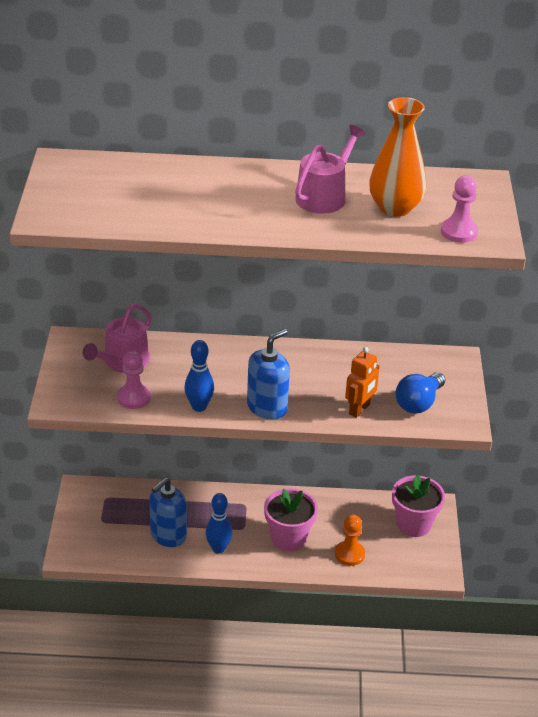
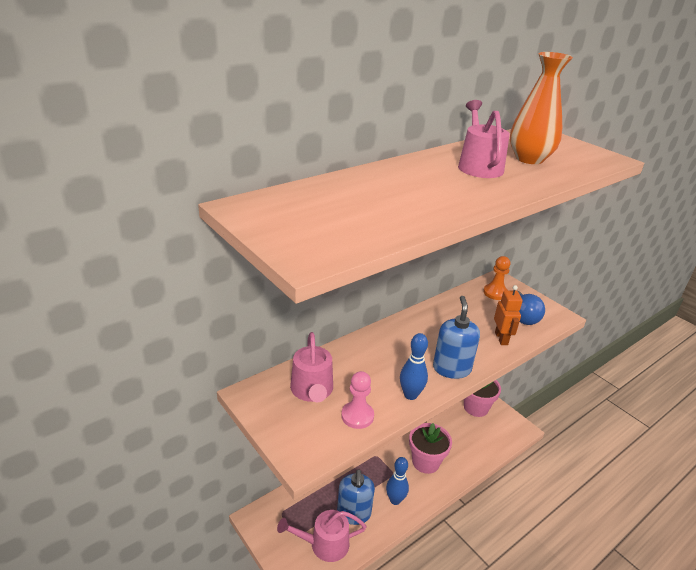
camera: 40 degrees left, 5 degrees down
orange pawn [335,515,365,566] -> orange pawn moved to [483,256,510,300]
pink pawn [441,175,478,243] -> none
none -> pink watering can [277,510,366,562]

